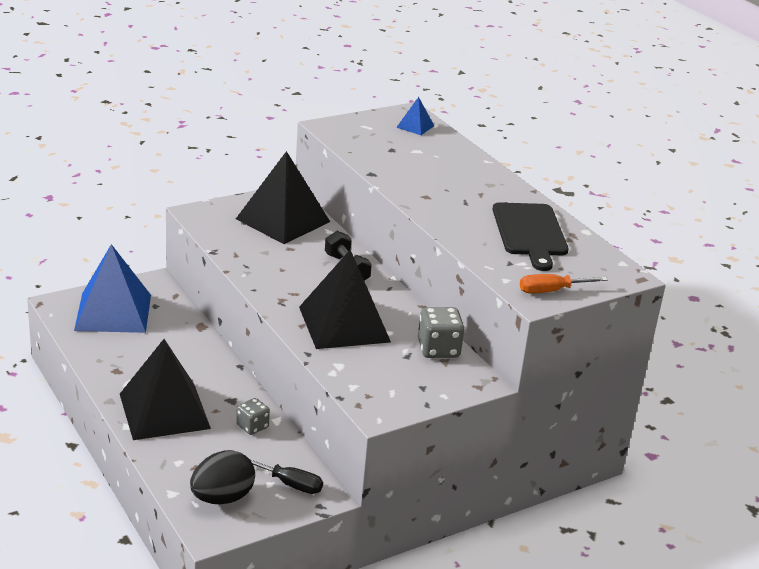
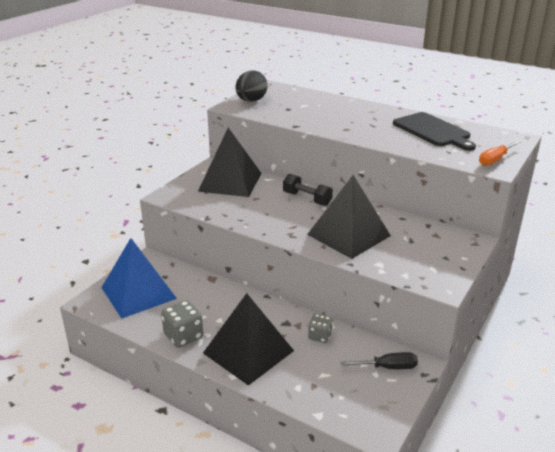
camera: 25 degrees left, 0 degrees up
black egg [190,450,255,504] -> black egg moved to [236,70,268,102]
blue pyramid [396,97,434,135] -> none
grey dice [418,307,464,358] -> grey dice moved to [161,300,204,348]

